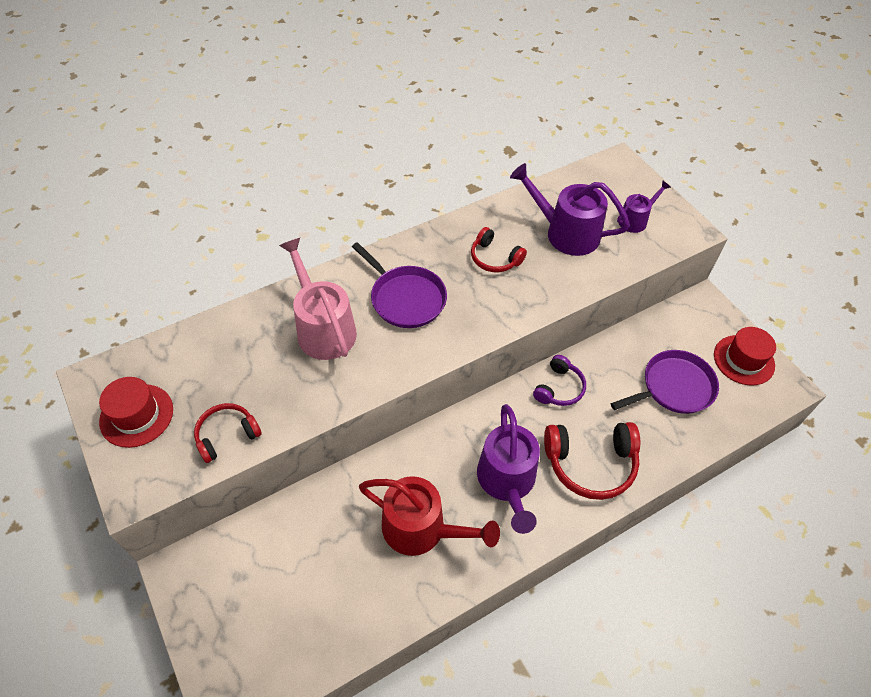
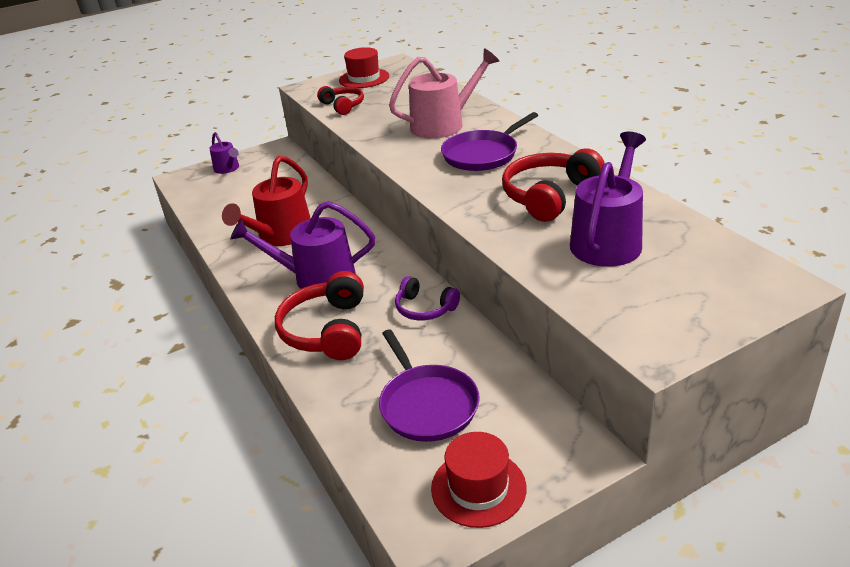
camera: 95 degrees right, 20 degrees down
red headphones [471,227,527,272] -> red headphones [502,148,605,222], size x1.64
purple watering can [617,181,671,233] -> purple watering can moved to [209,132,239,174]

